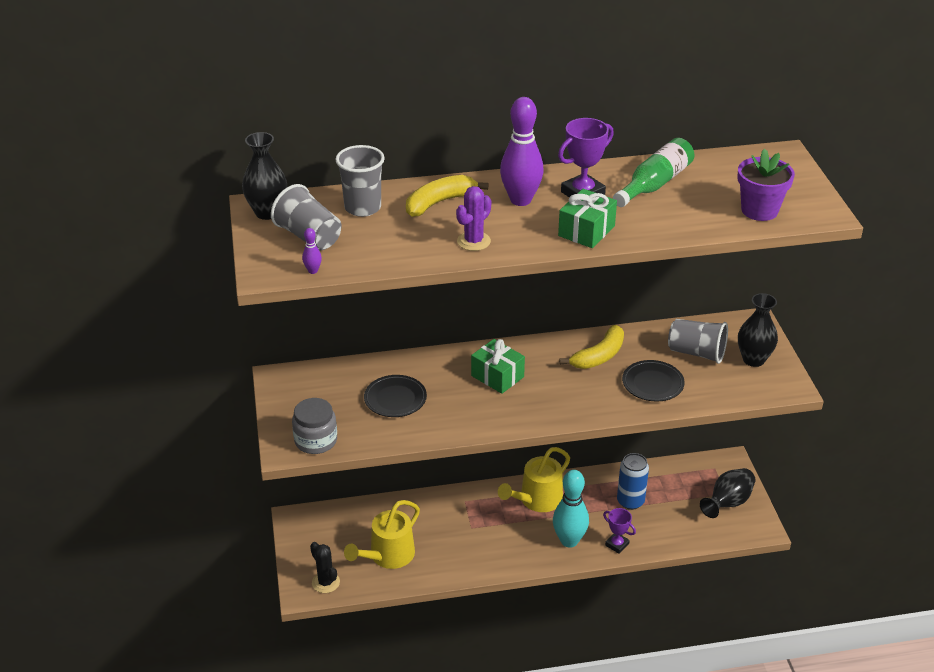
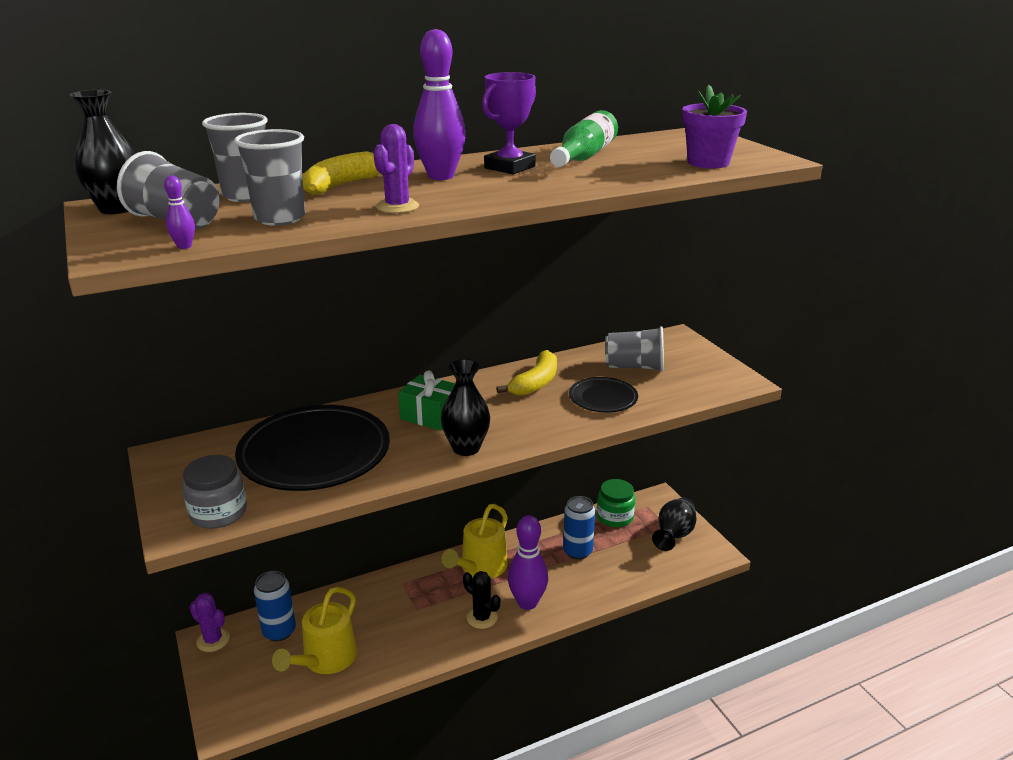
camera: 15 degrees left, 10 degrees down
black cactus [310,542,340,593] -> black cactus moved to [463,571,500,629]
black plate [364,375,427,417] -> black plate [235,405,390,491], size x1.96
turquoise bowling pin [553,470,589,548] -> purple bowling pin [508,515,548,610]
green gift [558,189,617,248] -> none
purple trophy [603,508,636,554] -> none
black vase [738,293,778,367] -> black vase moved to [441,359,490,456]
none -> purple cactus [189,593,230,652]
none -> grey cup [234,129,305,226]
none -> blue can [254,571,296,641]
none -> green jar [597,479,635,527]

